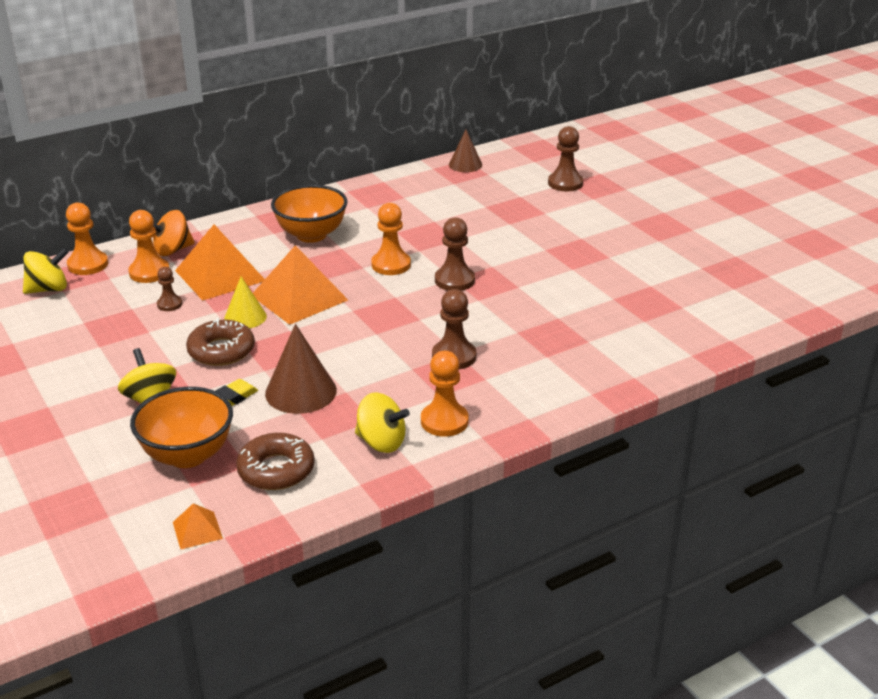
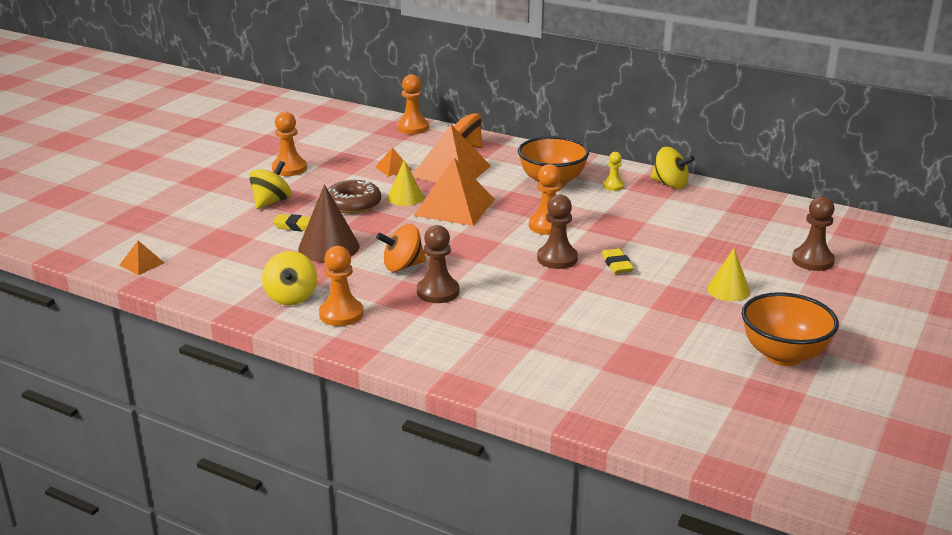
camera: 60 degrees right, 5 degrees down
yellow spinning top [23,248,68,294] -> yellow spinning top moved to [651,147,695,189]
orange pawn [128,210,169,283] -> orange pawn moved to [272,112,307,176]
orange bowl [130,387,233,468] -> orange bowl moved to [742,292,839,366]
brown pawn [157,267,182,311] -> orange pyramid [375,147,411,176]
brown donut [236,433,315,490] -> none
brown cone [449,130,482,172] -> none
none -> orange spinning top [376,224,427,272]
none -> yellow eraser [601,248,634,274]
none -> yellow pawn [603,152,624,191]
none -> yellow cone [707,248,750,301]

